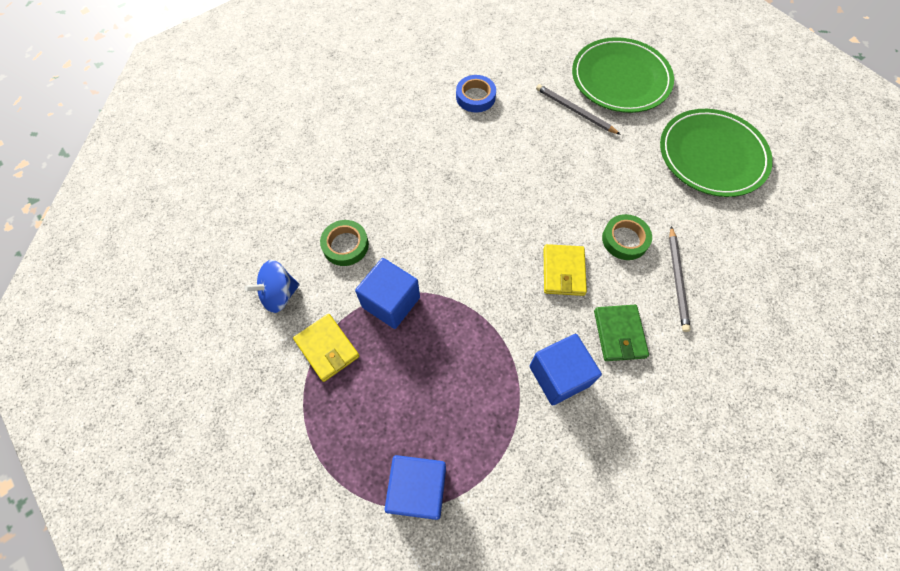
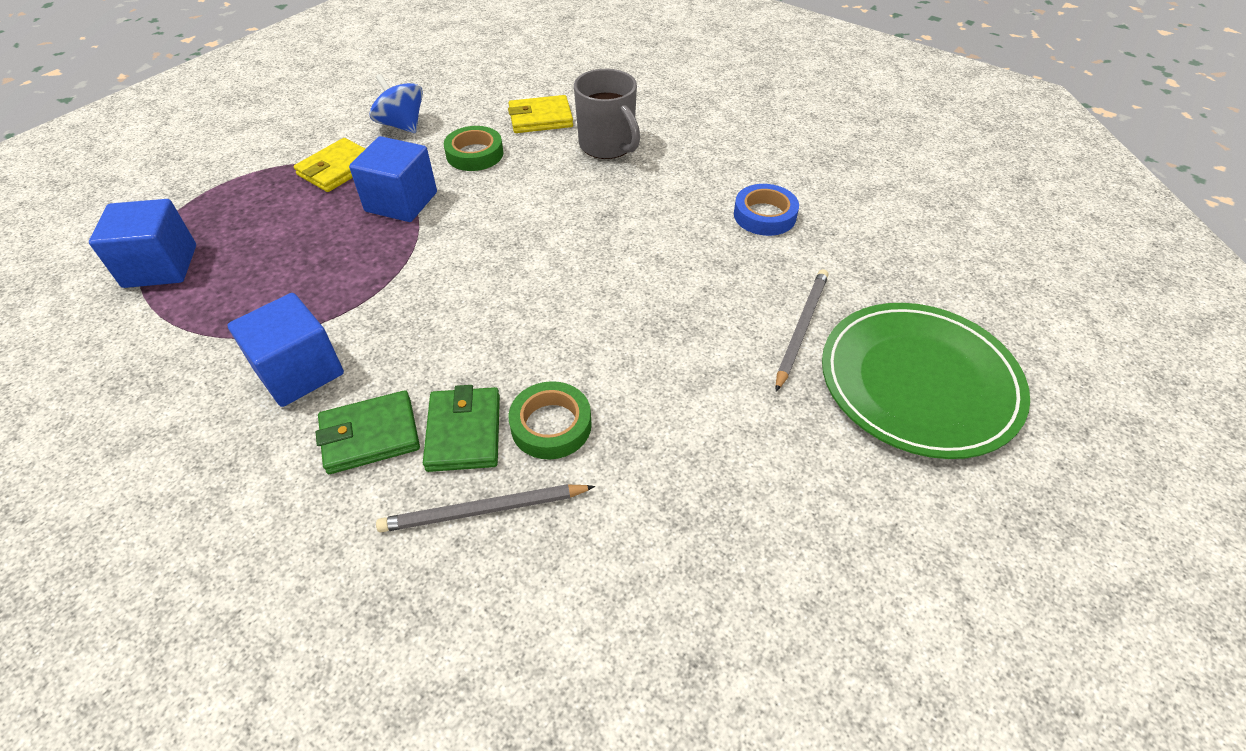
camera: 75 degrees right, 15 degrees down
yellow wallet [544,244,587,296] -> yellow wallet moved to [508,95,573,133]
green plate [660,109,773,197] -> none
none -> green wallet [423,385,500,472]
none -> grey mug [574,69,640,159]

